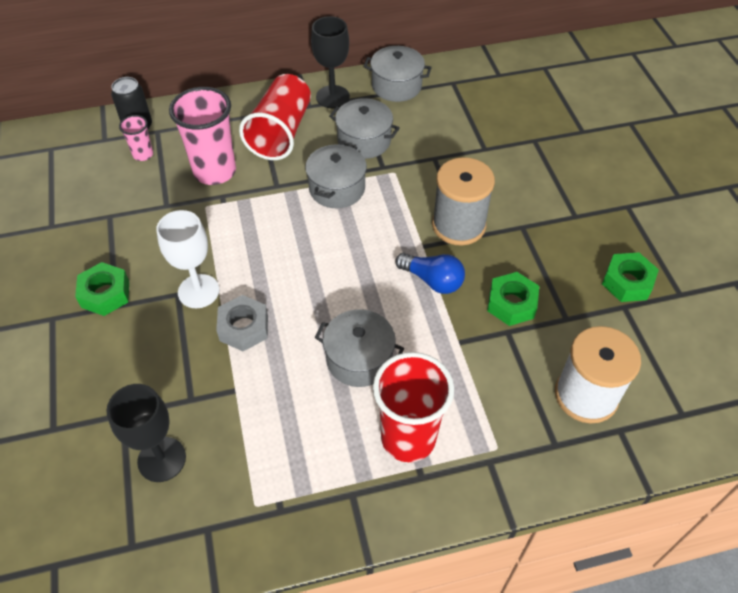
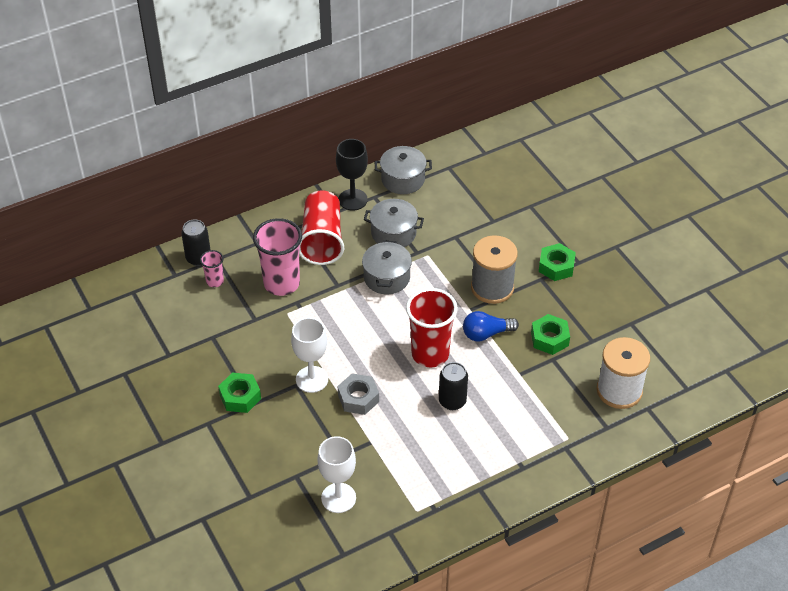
camera: 15 degrees left, 5 degrees down
black goblet [107,384,186,482] -> white goblet [317,436,356,513]
grey pot [315,309,404,387] -> black can [439,362,468,410]
red cup [373,352,454,462] -> red cup moved to [406,288,458,367]
blue light bulb [395,253,465,294] -> blue light bulb turned 150 degrees clockwise [463,311,519,341]
green nut [602,253,659,302] -> green nut moved to [539,243,576,281]

